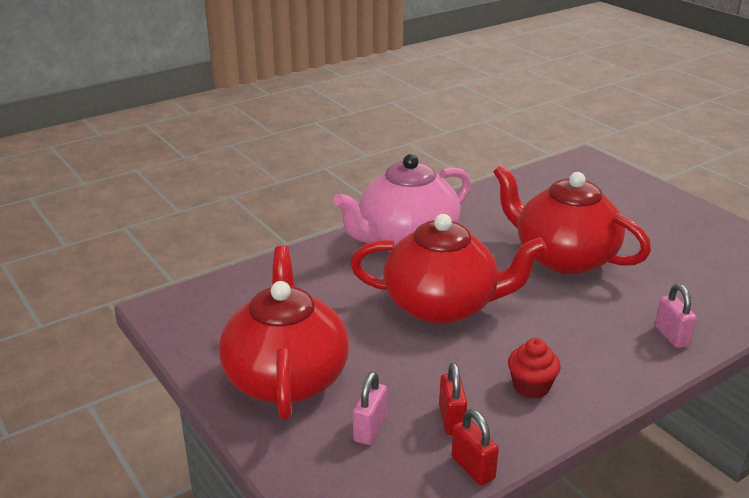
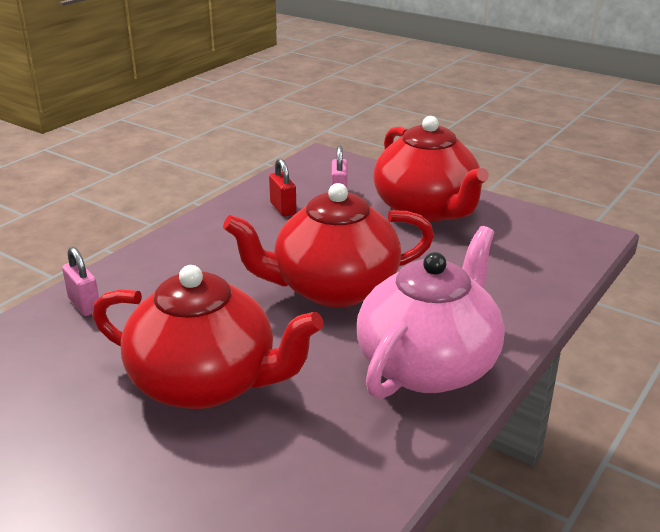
camera: 160 degrees right, 0 degrees up
red padlock [452,409,499,485] -> none
red cupcake [508,338,561,399] -> none

